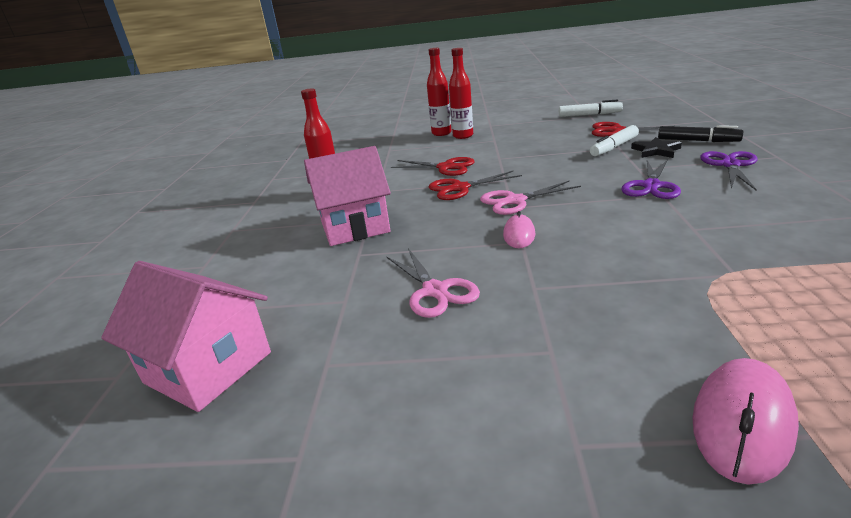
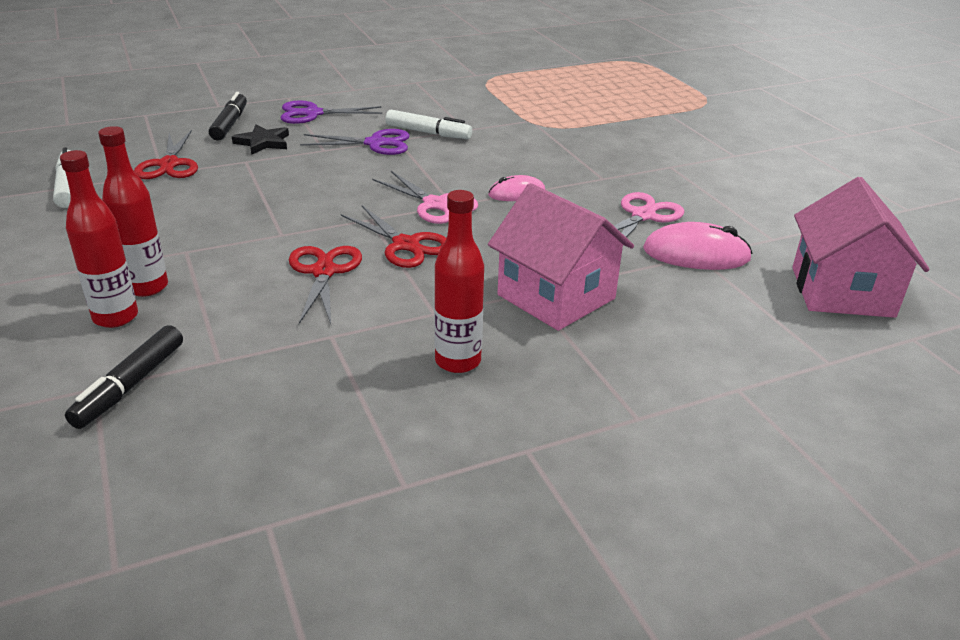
camera: 120 degrees left, 5 degrees up
white marker [590,125,639,156] -> white marker moved to [385,110,472,139]
pink mouse [692,358,799,485] -> pink mouse moved to [643,222,752,270]
none -> black marker [65,325,183,429]

